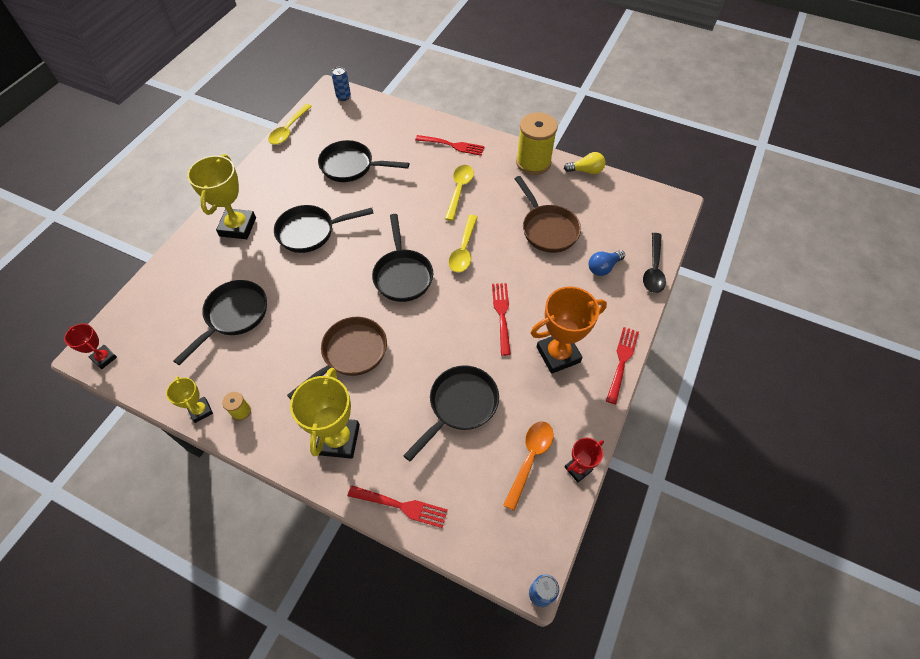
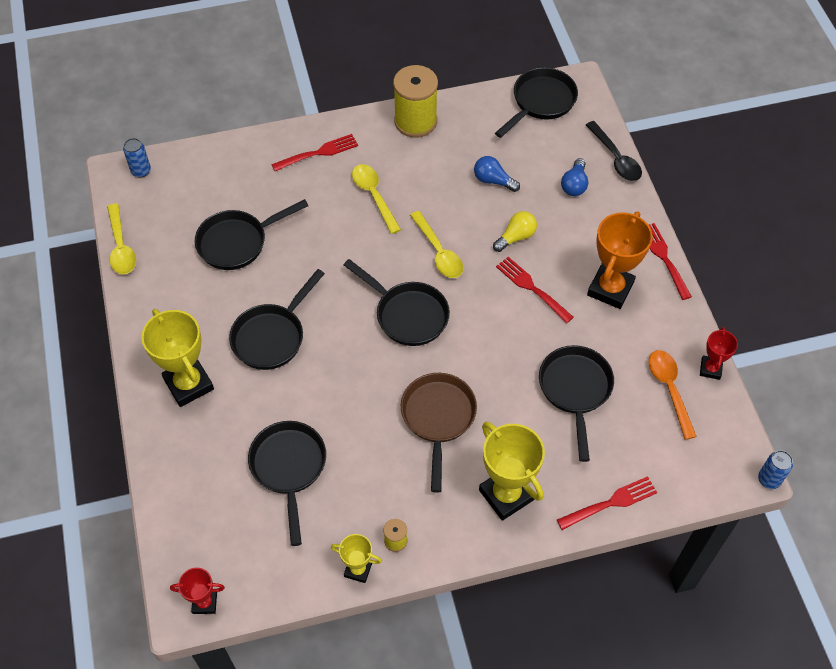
camera: 40 degrees left, 0 degrees up
brown pan [515,176,581,253] -> blue light bulb [474,156,520,192]
yellow light bulb [564,152,605,174] -> yellow light bulb moved to [493,211,537,252]
none -> black pan [495,67,578,138]

